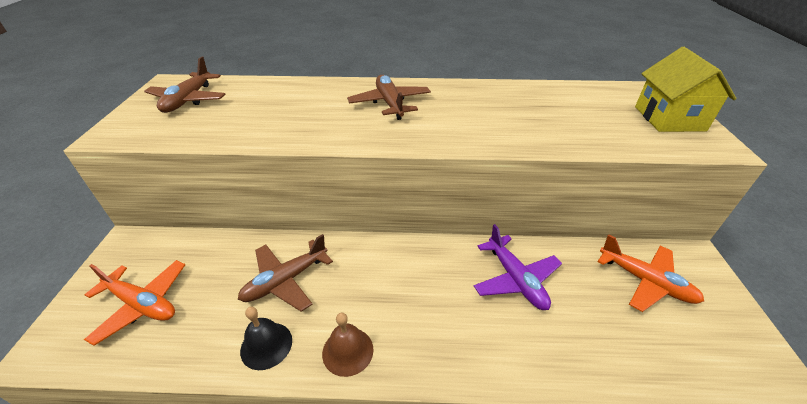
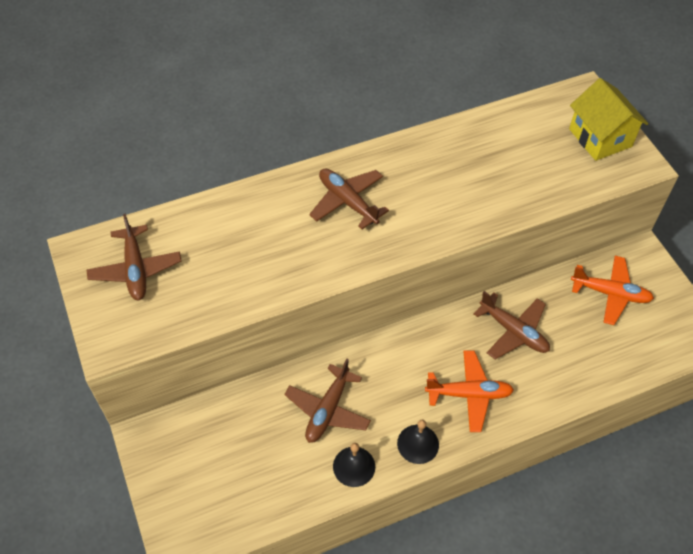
camera: 25 degrees left, 15 degrees up
orange plane [84,260,185,346] -> orange plane moved to [425,351,514,432]
brown bell [322,313,374,377] -> black bell [397,420,439,464]
purple plane [474,224,562,310] -> brown plane [473,291,550,359]

